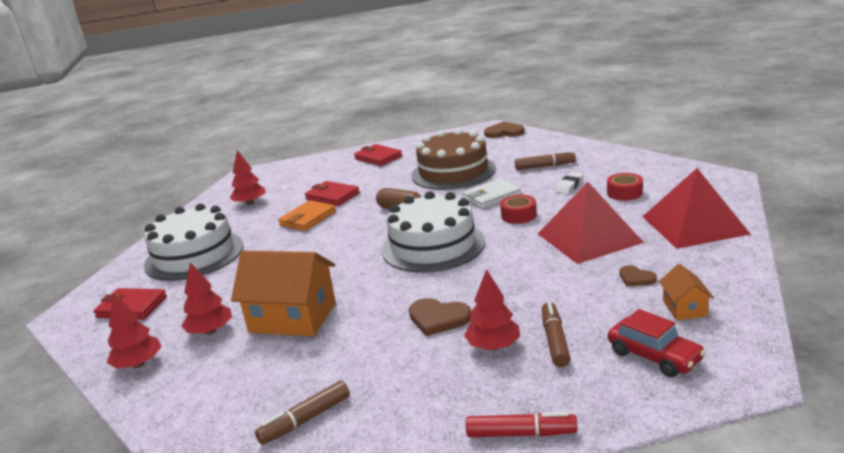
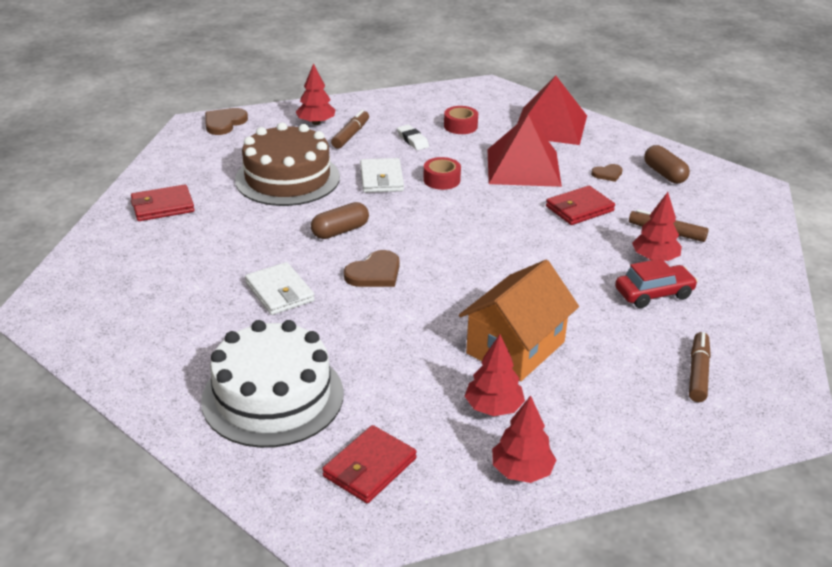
camera: 70 degrees left, 10 degrees up
red tree [230,150,266,205] -> red tree moved to [296,63,335,125]
brown marker [255,381,350,445] -> brown marker turned 150 degrees counterclockwise [689,332,711,402]
orange wallet [278,200,336,231] -> white wallet [245,262,315,315]
red wallet [305,181,360,206] -> red wallet moved to [546,186,615,225]
white cake [382,191,485,273] -> none
brown heart [409,298,471,336] -> brown heart moved to [344,250,400,287]
red marker [466,412,578,437] -> none
red car [608,309,706,377] -> red car moved to [615,259,698,308]
orange house [659,264,714,320] -> brown capsule [644,145,690,184]

